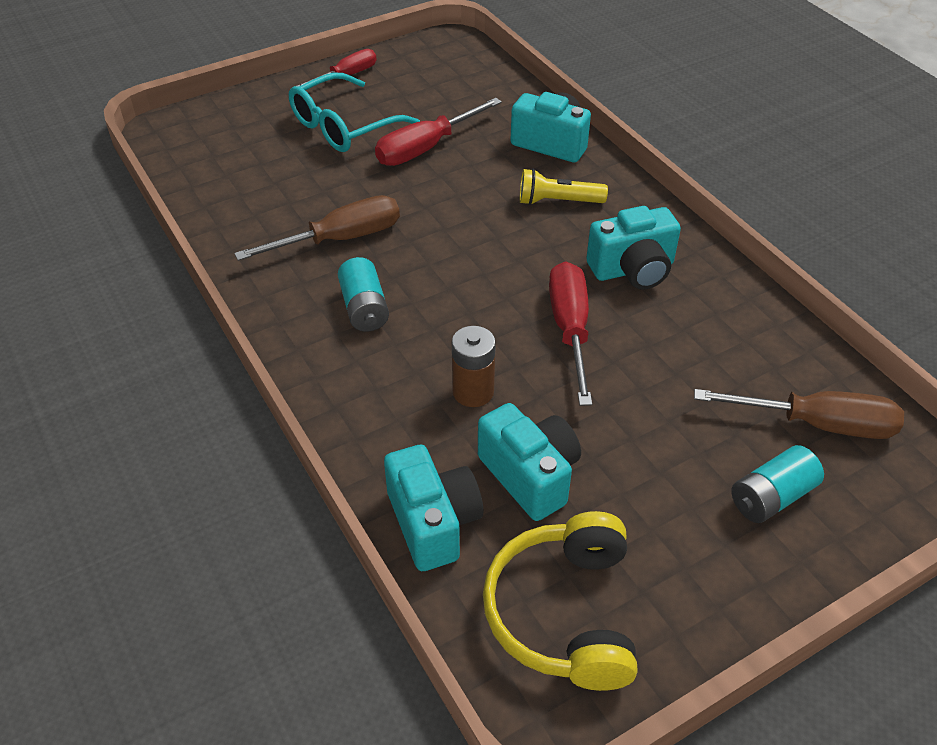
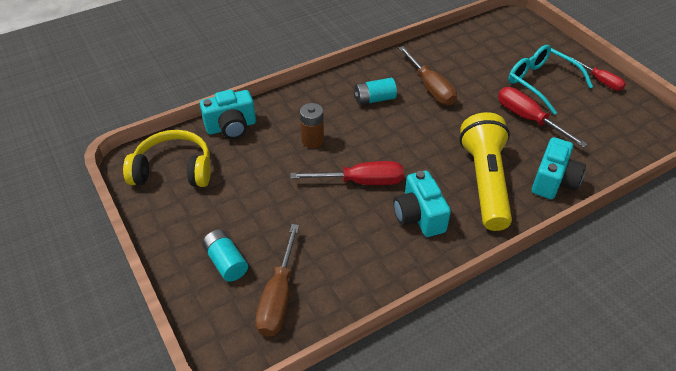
camera: 90 degrees right, 0 degrees up
turquoise camera [478,403,581,521] -> none
yellow flashlight [520,169,608,205] -> yellow flashlight [459,112,512,231], size x2.01

